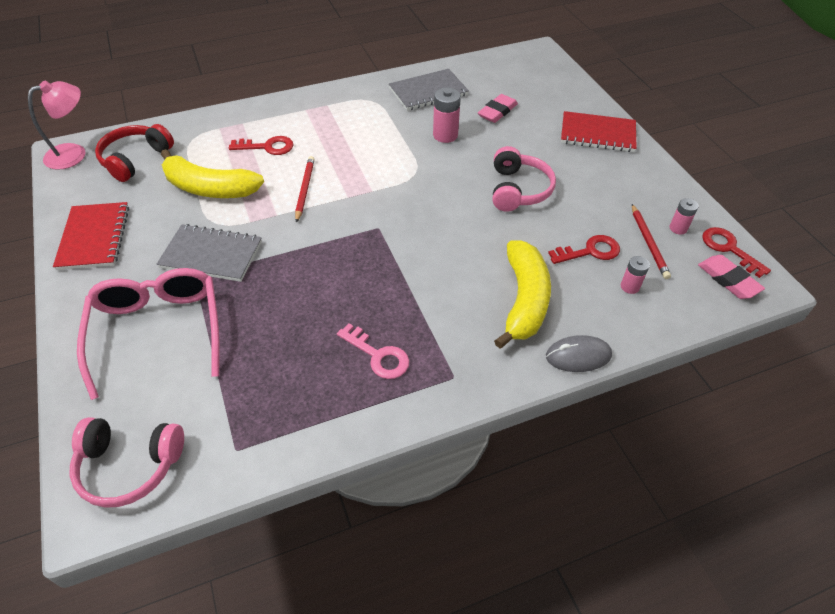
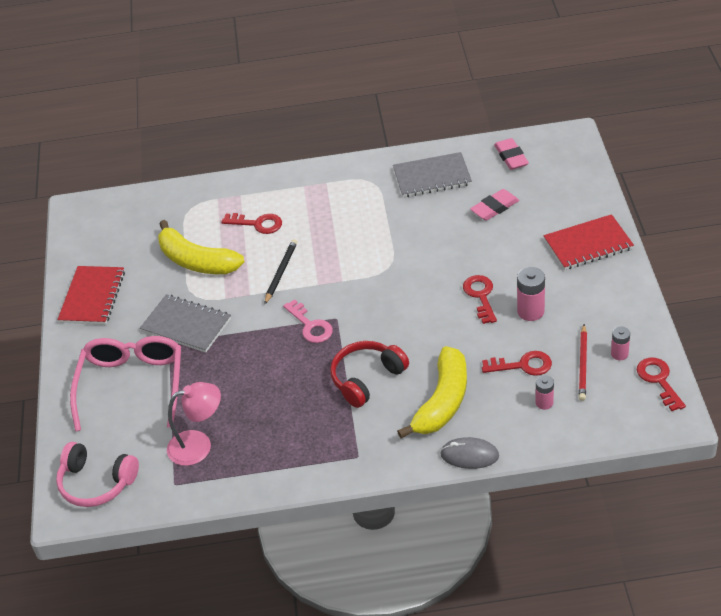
camera: 20 degrees right, 5 degrees down
pink lamp [28,81,86,170] -> pink lamp moved to [167,382,221,466]
red headphones [95,124,174,182] -> red headphones moved to [330,341,409,408]
red pencil [295,156,315,223] -> black pencil [265,239,297,304]
pink key [337,323,409,379] -> pink key moved to [283,299,333,343]
pink battery [433,87,461,143] -> pink battery moved to [517,267,545,321]
pink headphones [493,146,556,212] -> red key [463,275,497,324]
red notebook [561,111,637,152] -> red notebook turned 45 degrees counterclockwise [544,214,634,270]
pink eraser [698,255,765,299] -> pink eraser moved to [494,138,529,170]

